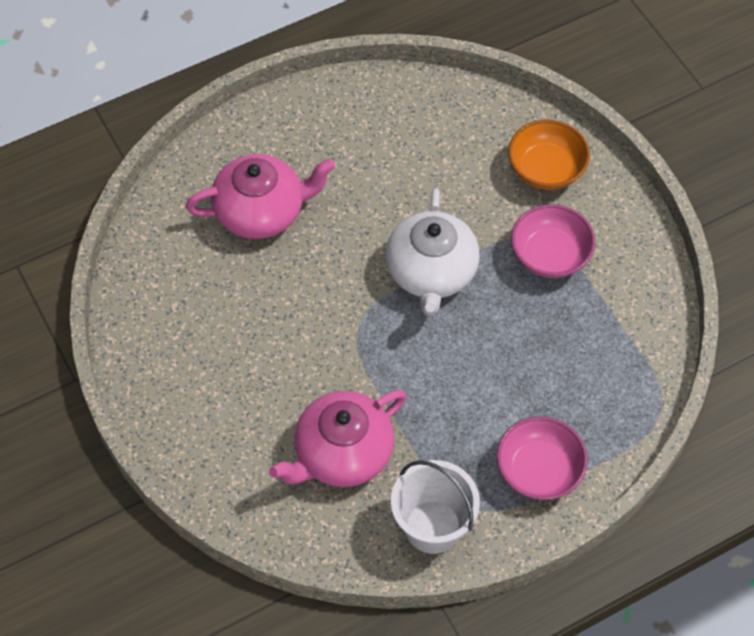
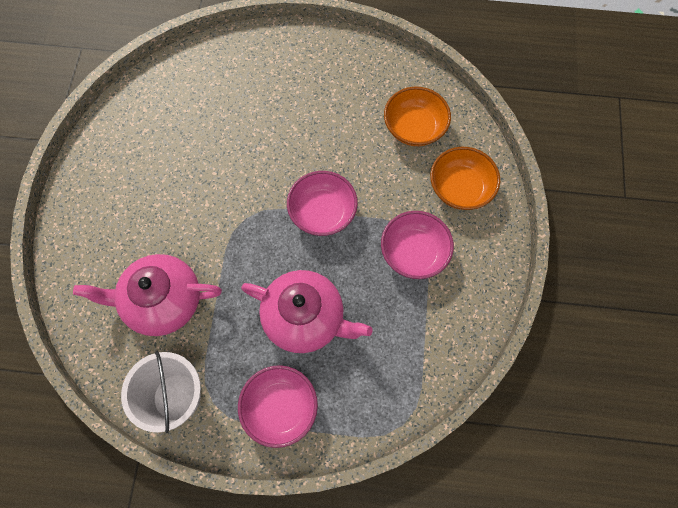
camera: 35 degrees right, 10 degrees up
pink teapot [186,154,335,239] -> pink teapot moved to [241,270,372,353]
white teapot [386,188,480,316] -> pink bowl [287,171,358,236]
none -> orange bowl [384,87,451,146]

